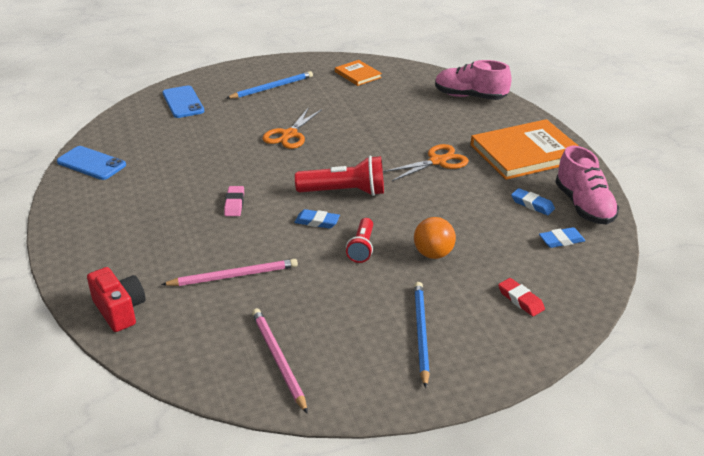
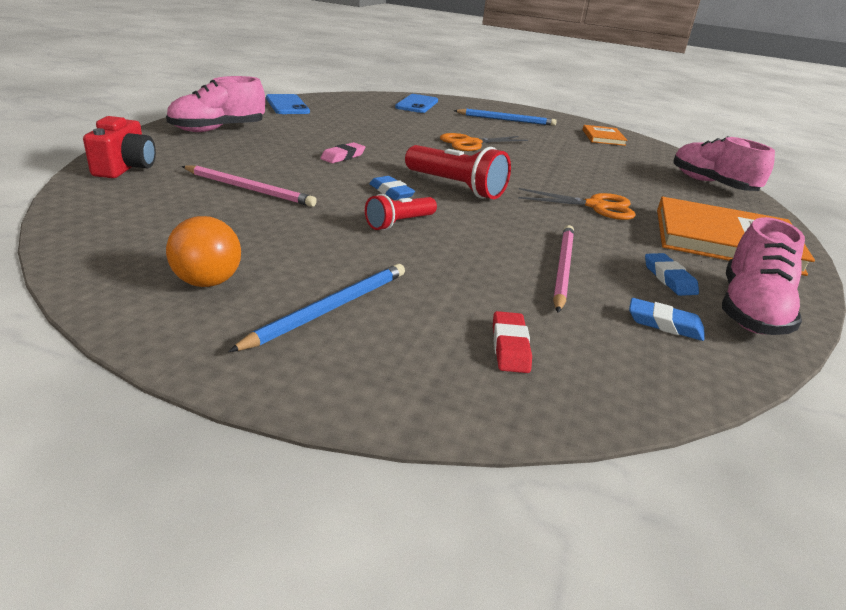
camera: 35 degrees right, 5 degrees down
pink pencil [252,308,308,414] -> pink pencil moved to [553,225,574,313]
orange ball [414,217,456,259] -> orange ball moved to [166,216,241,287]
none -> pink shoe [166,76,265,132]

